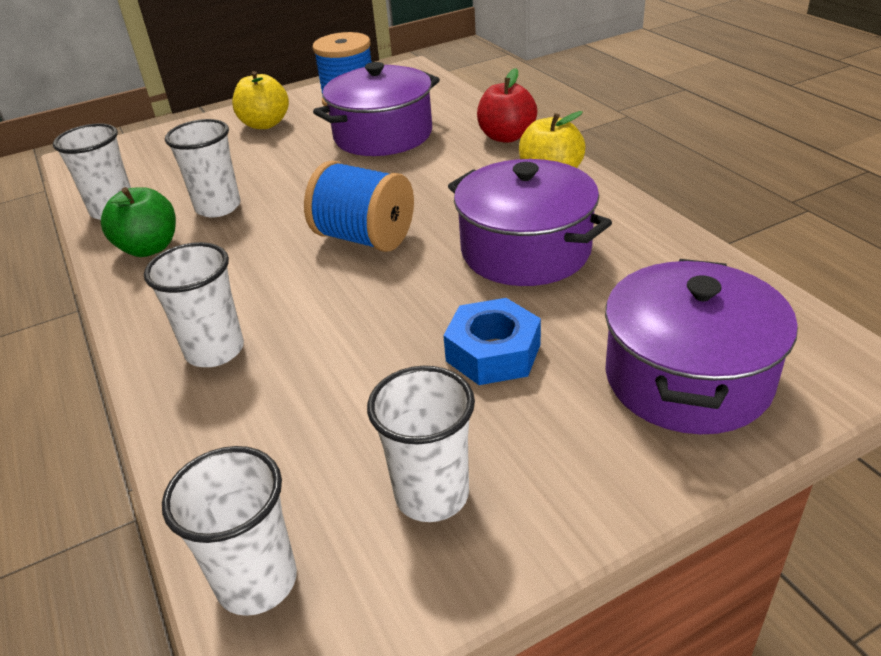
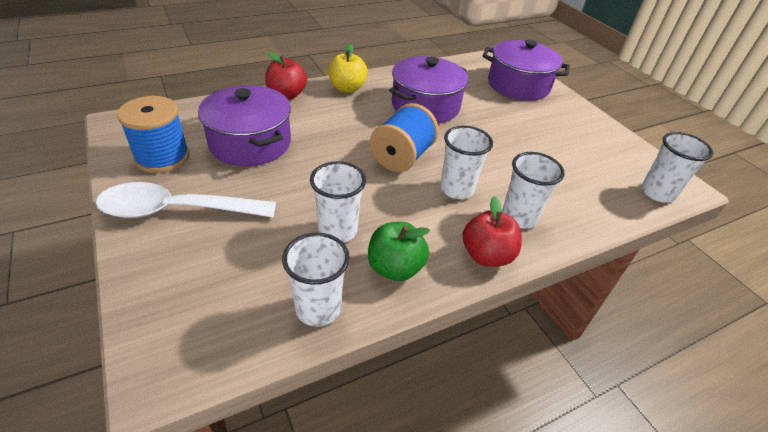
camera: 95 degrees left, 5 degrees up
yellow apple [232,71,289,129] -> white spoon [96,182,276,218]
white cup [367,366,475,522] -> white cup moved to [440,126,493,199]
blue nut [443,298,541,385] -> none
none -> red apple [463,196,522,267]

